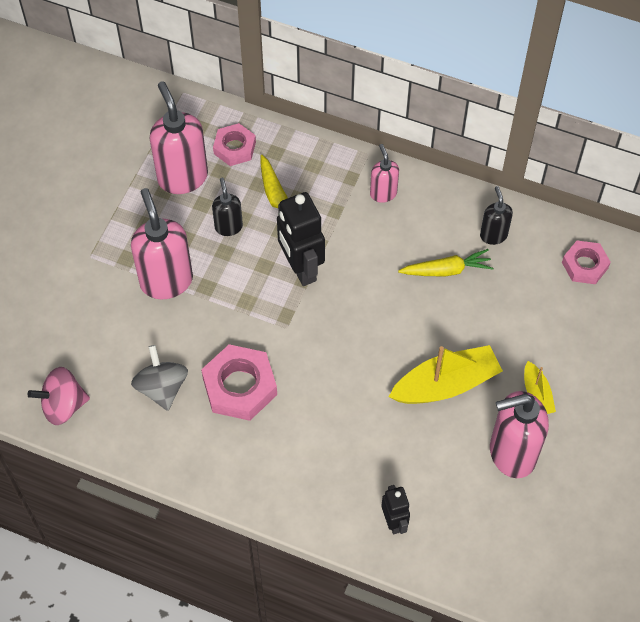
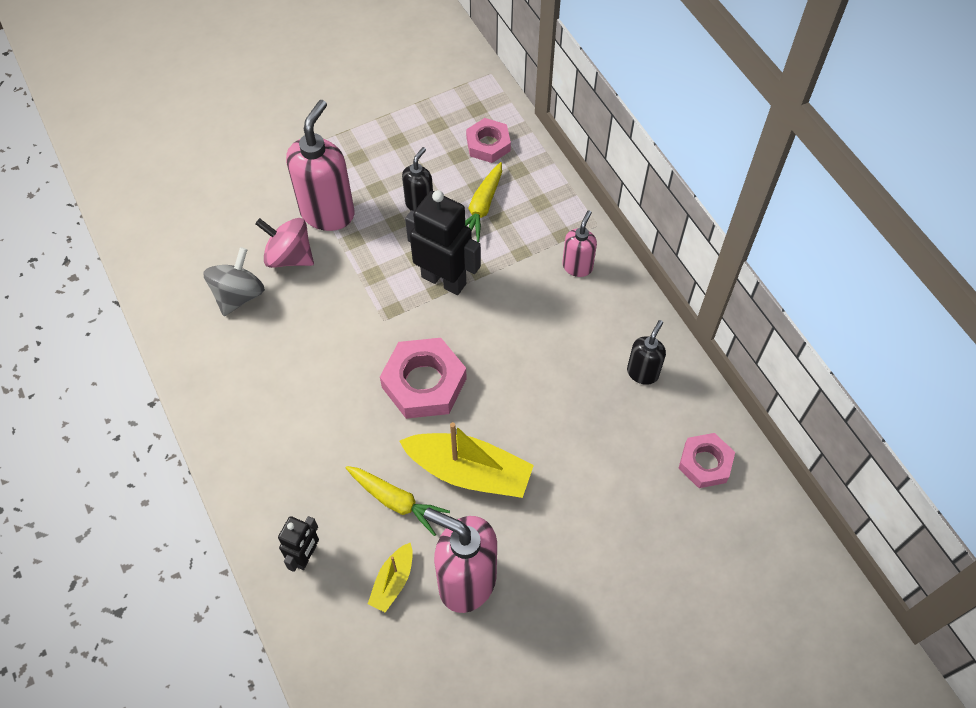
camera: 40 degrees right, 0 degrees up
pink spinning top [27,367,90,425] -> pink spinning top moved to [255,218,314,268]
pink soap dispenser [150,81,208,194] -> none
pink nut [201,344,277,421] -> pink nut moved to [380,338,467,419]
black robot [277,192,325,286] -> black robot turned 105 degrees clockwise [405,190,481,295]
yellow carrot [398,249,493,277] -> yellow carrot moved to [346,466,450,536]
yellow boat [524,361,556,414] -> yellow boat moved to [368,543,413,612]

